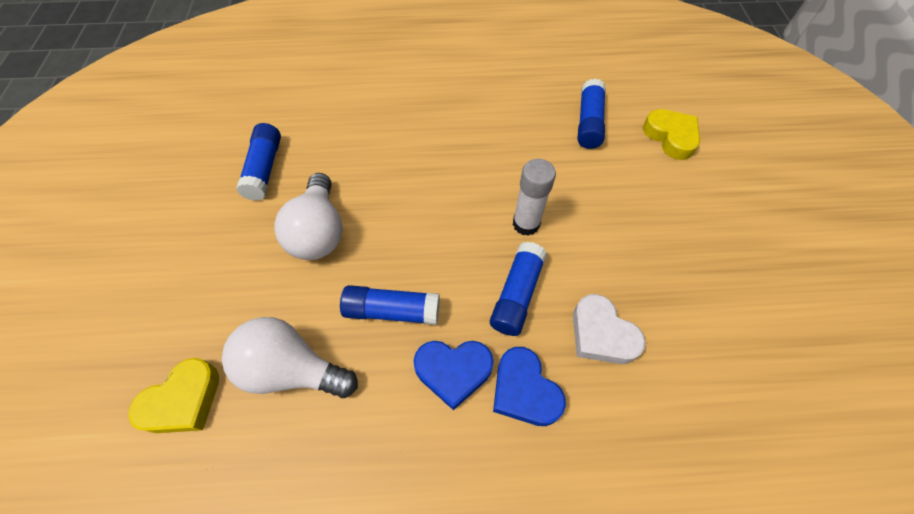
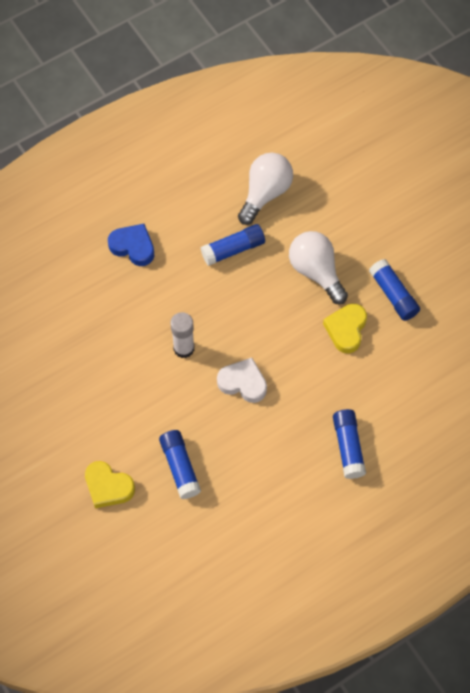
camera: 150 degrees right, 5 degrees up
yellow heart [128,358,219,433] -> yellow heart moved to [323,304,367,353]
white light bulb [222,317,358,398] -> white light bulb turned 45 degrees counterclockwise [238,153,293,225]
blue heart [413,341,494,410] -> none
blue glue stick [490,242,547,336] -> blue glue stick moved to [333,409,366,479]
white heart [573,294,646,364] -> white heart moved to [217,358,267,403]

